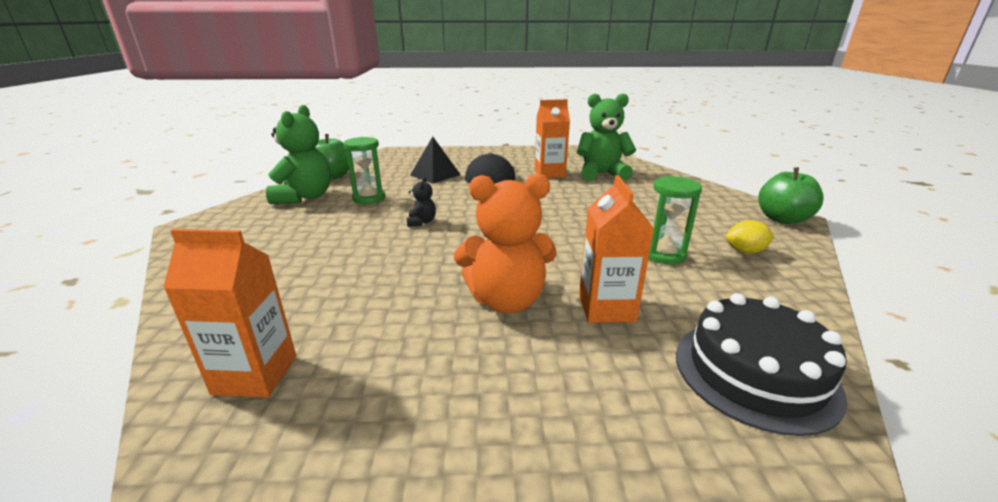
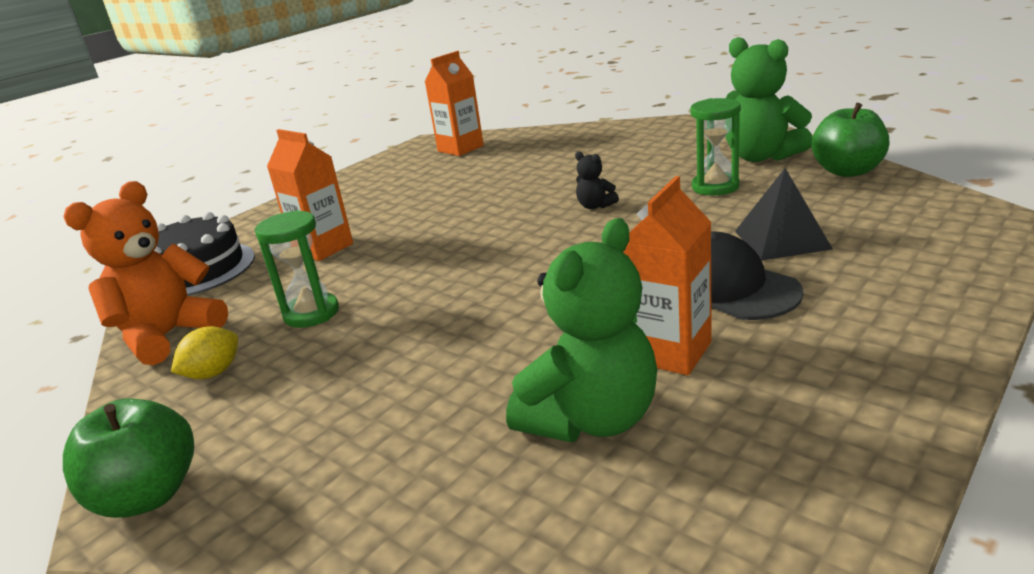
camera: 135 degrees right, 0 degrees up
orange teddy bear [454,173,557,313] -> orange teddy bear moved to [63,181,228,365]

